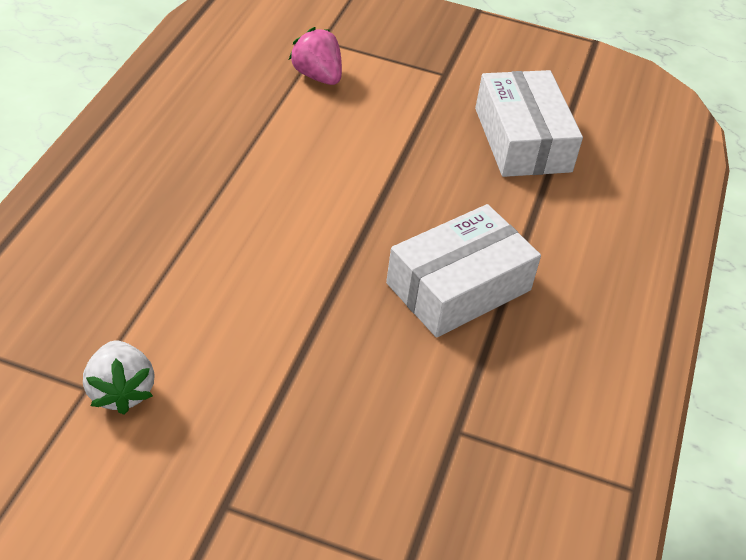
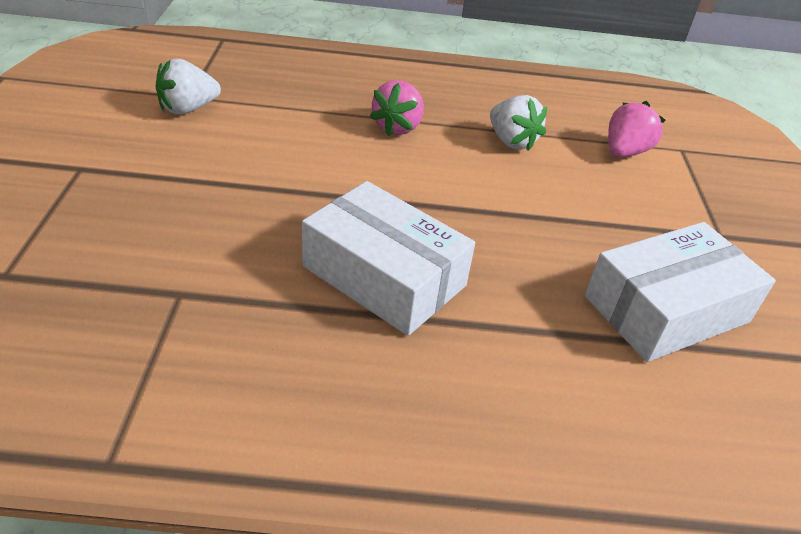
camera: 75 degrees right, 5 degrees down
none -> pink strawberry [370,80,424,136]
none -> white strawberry [490,95,547,151]

